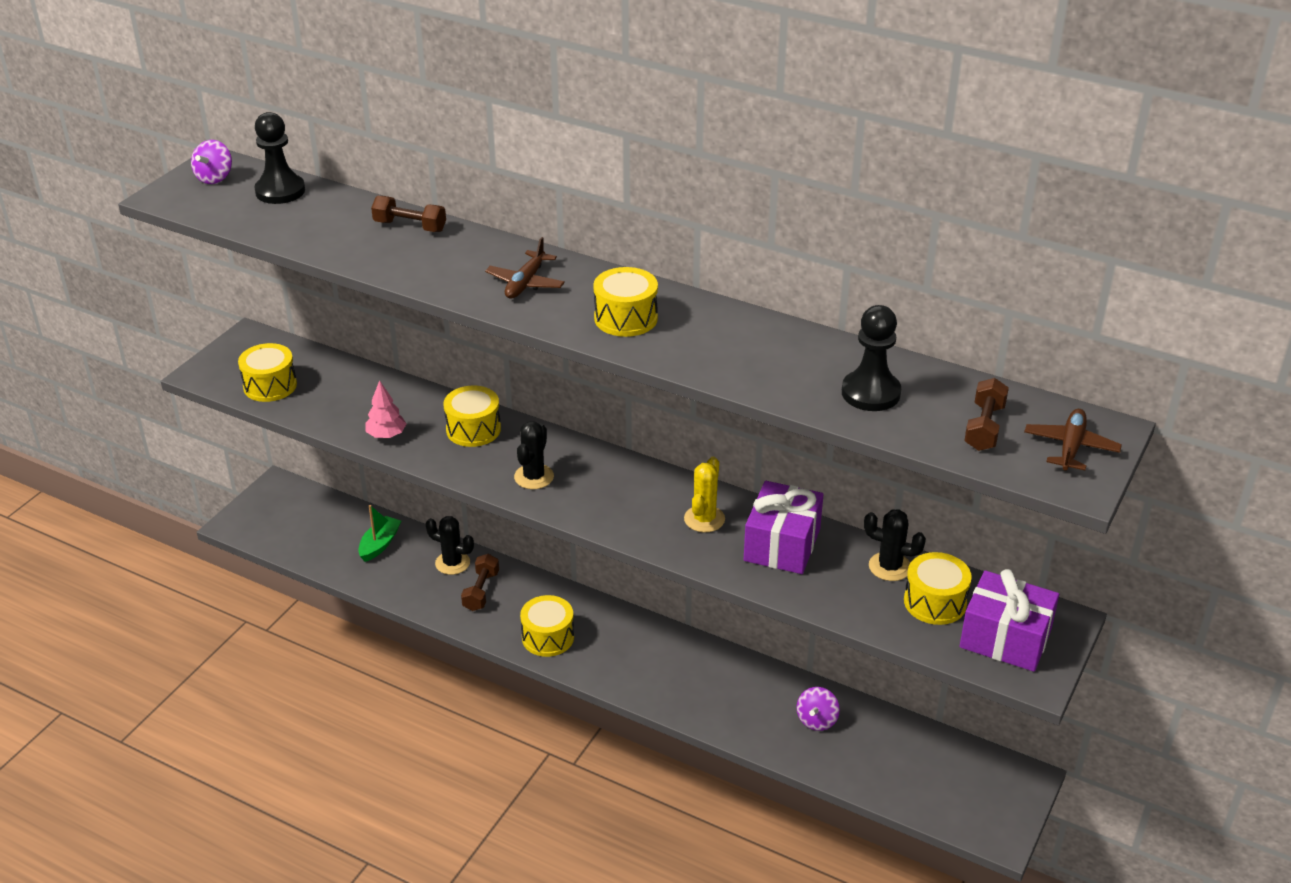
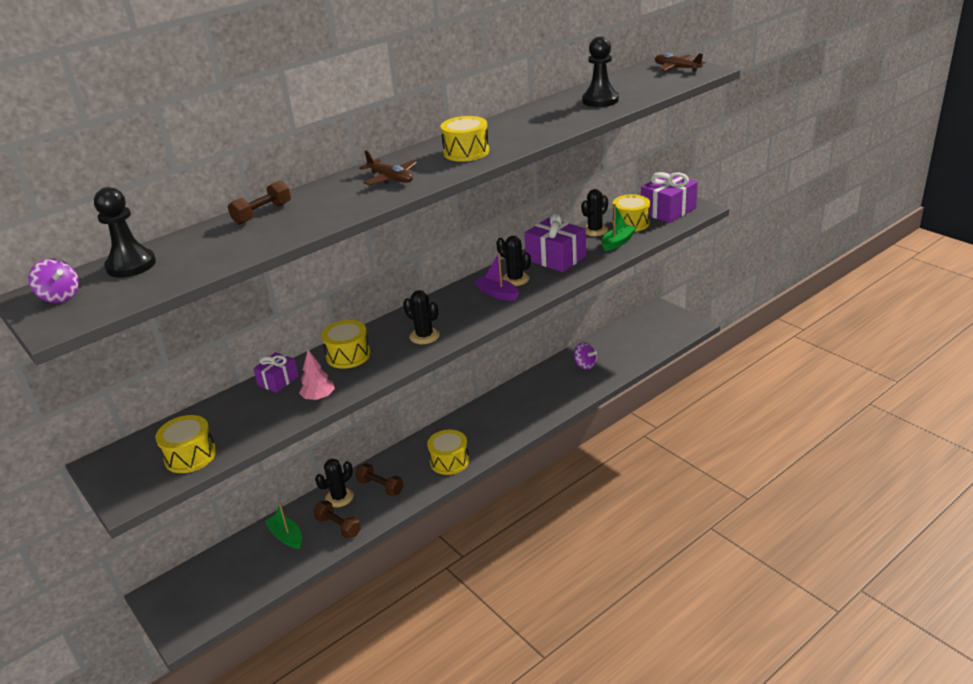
camera: 65 degrees left, 5 degrees down
yellow cactus [684,457,725,532] -> black cactus [496,236,531,286]
brown dumbbell [964,378,1009,451] -> brown dumbbell moved to [313,501,361,539]
none -> purple gift [253,352,299,393]
none -> purple boat [474,253,519,301]
none -> green boat [601,204,636,251]

